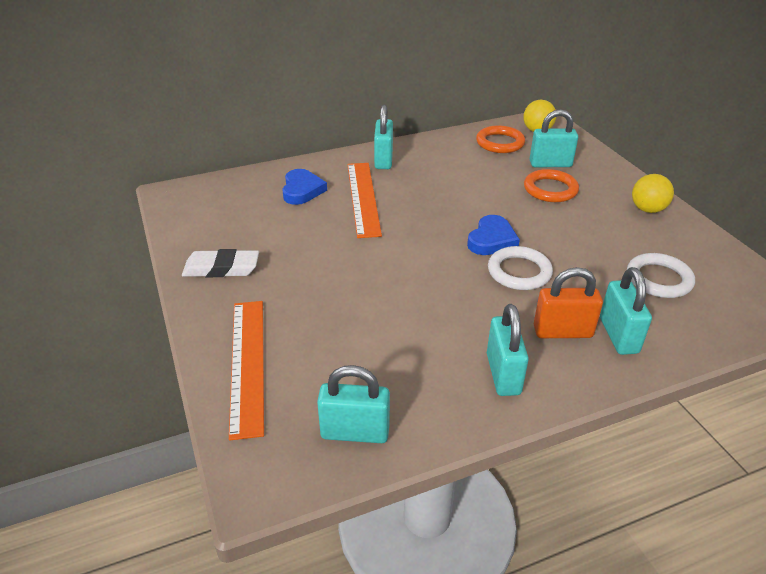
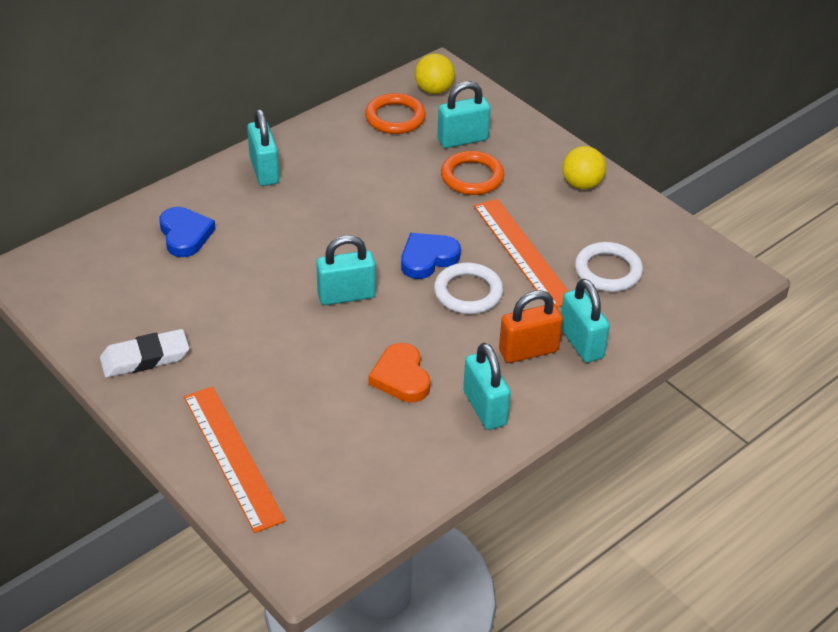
camera: 20 degrees left, 5 degrees up
turquoise padlock [317,365,390,443] -> turquoise padlock moved to [316,235,376,305]
orange ruler [347,163,382,238] -> orange ruler moved to [474,199,569,307]
blue heart [467,215,520,255] -> blue heart turned 135 degrees counterclockwise [401,233,461,279]
none -> orange heart [369,343,430,402]

